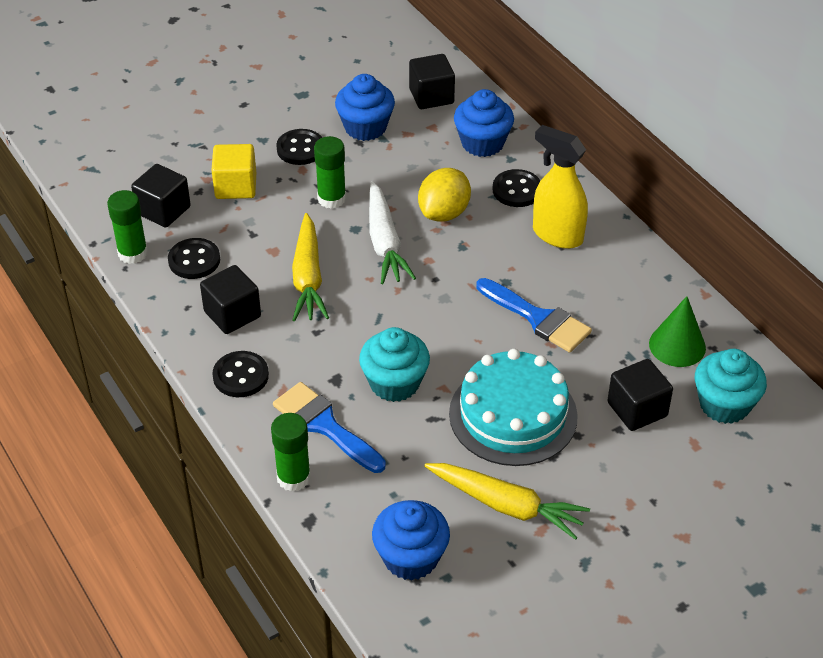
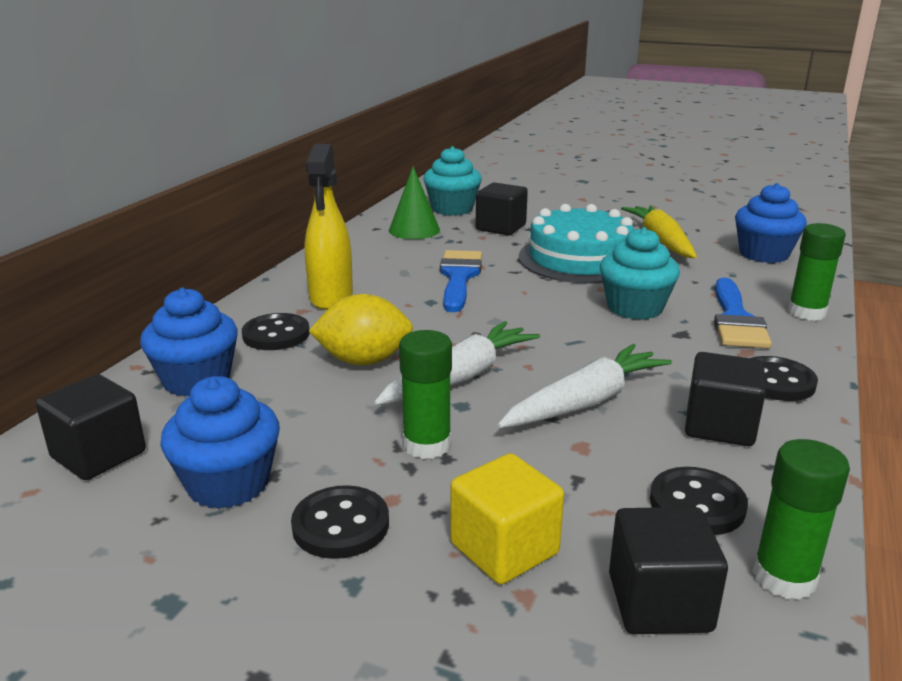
camera: 125 degrees left, 20 degrees down
yellow carrot [292,213,329,321] -> white carrot [498,344,672,428]

